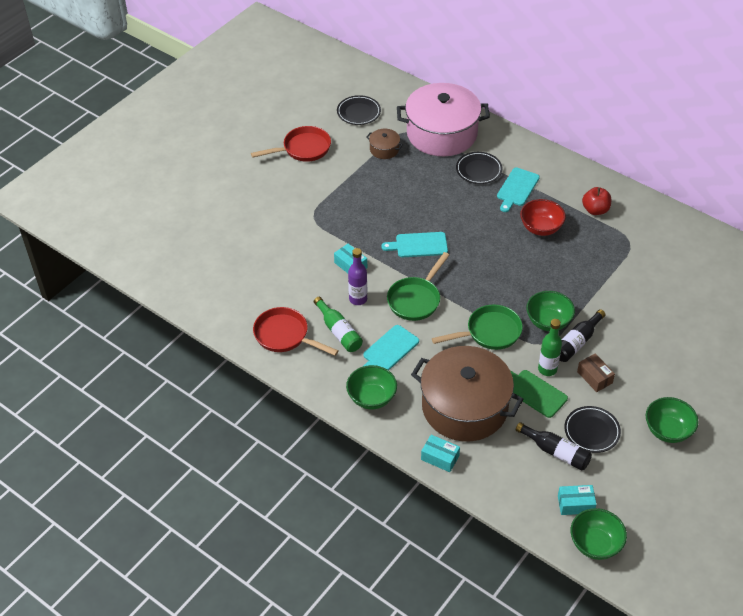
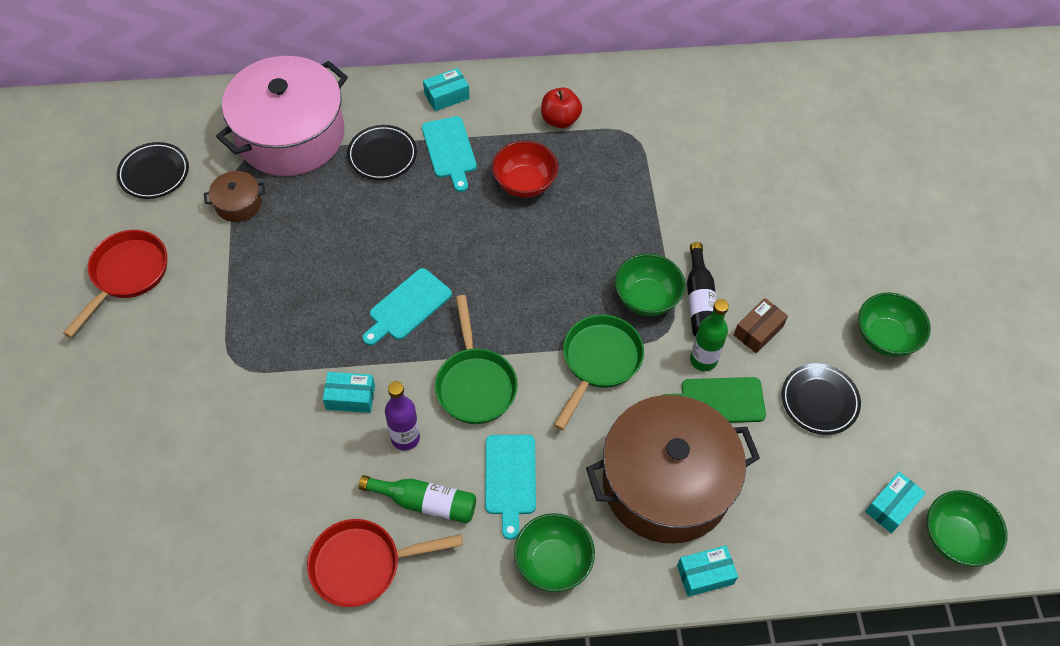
camera: 45 degrees left, 10 degrees up
black bottle [516,422,592,471] -> none
brown box [577,354,615,392] -> brown box turned 60 degrees counterclockwise [734,298,788,353]
none -> turquoise box [423,68,470,111]

